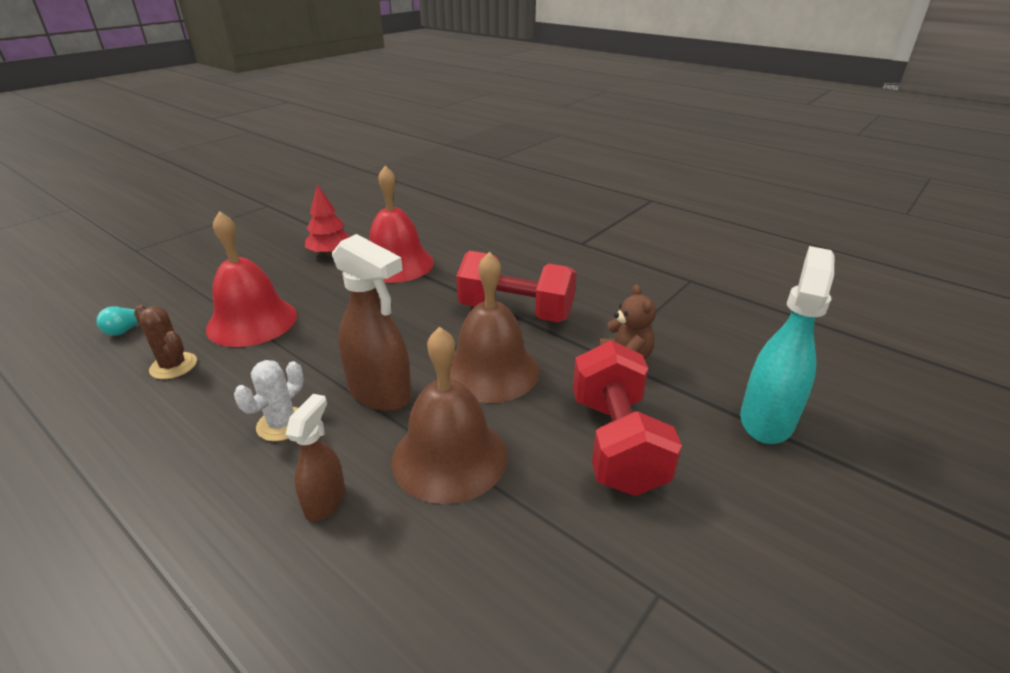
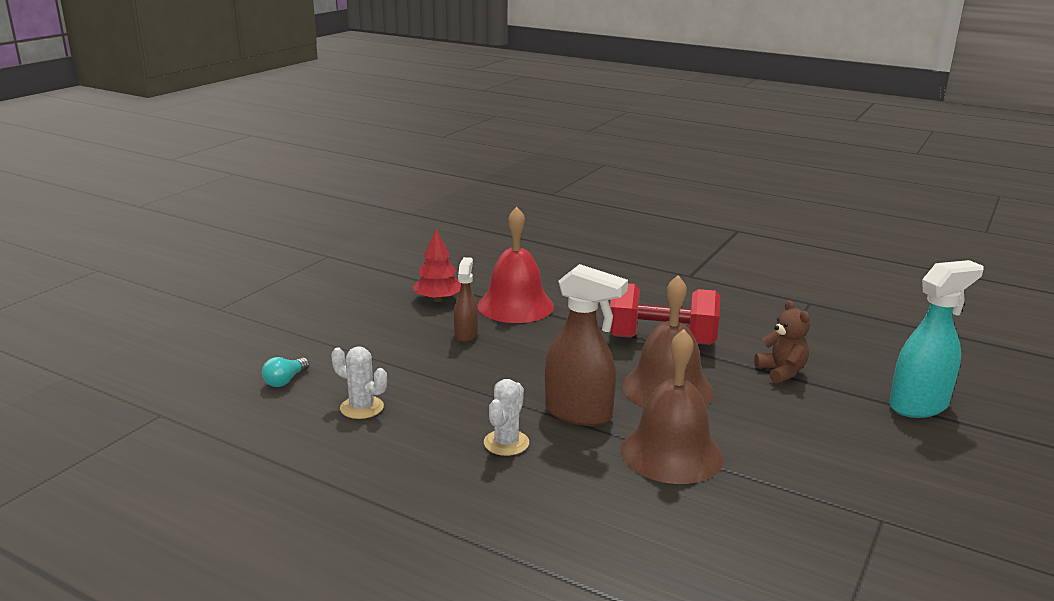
camera: 10 degrees left, 10 degrees down
brown cactus [134,305,197,379] -> white cactus [331,346,387,419]
red bell [206,211,297,347] -> none
brown spray bottle [285,394,345,522] -> brown spray bottle moved to [454,257,478,342]
red dumbbell [573,340,682,496] -> none
turquoise spray bottle [740,246,834,444] -> turquoise spray bottle turned 45 degrees clockwise [889,260,983,418]

